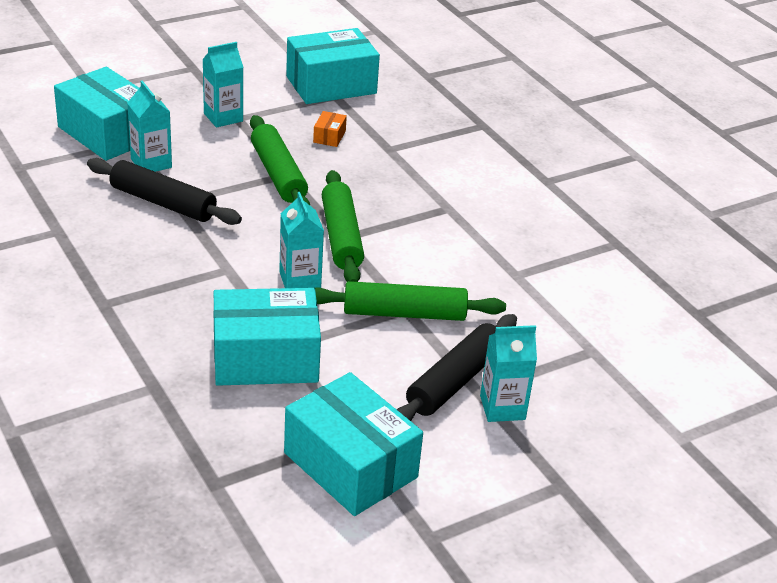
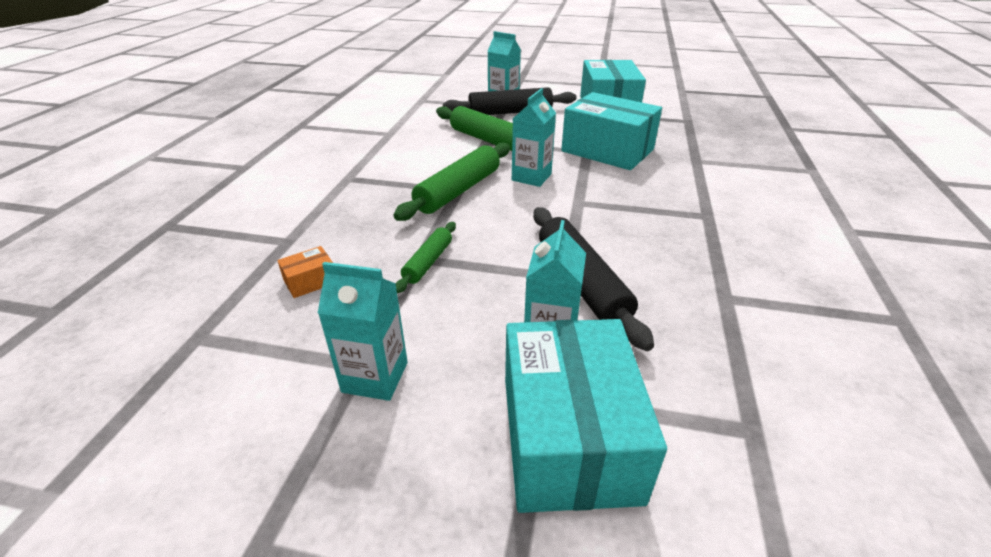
camera: 135 degrees left, 0 degrees up
green rolling pin [250,115,310,205] -> green rolling pin [396,222,456,293], size x0.56
turquoise box [286,28,380,104] -> none

